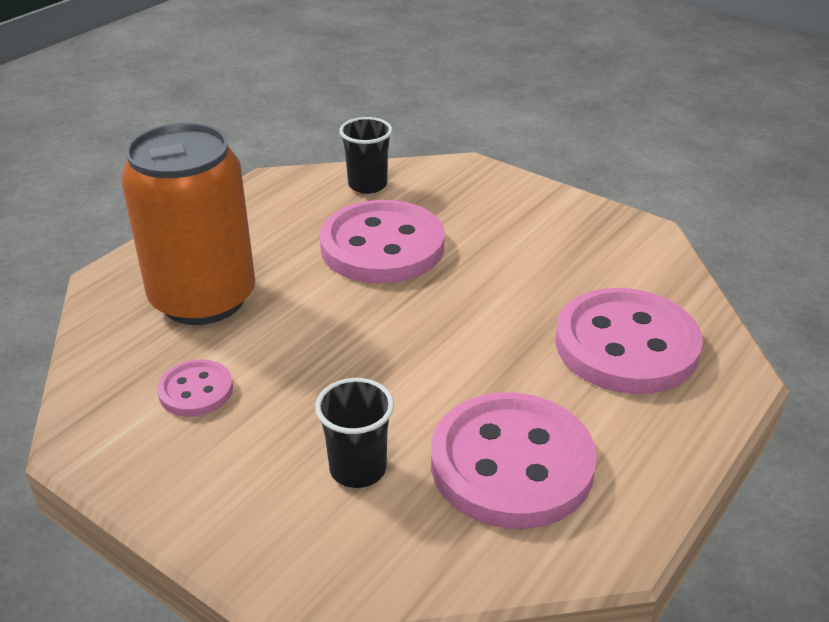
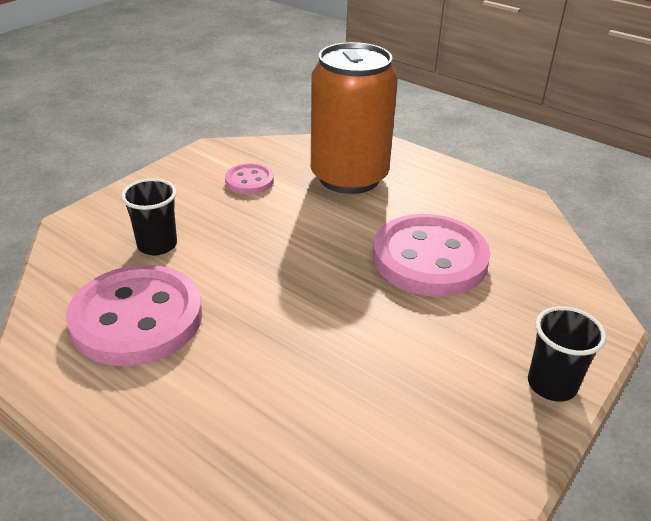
camera: 90 degrees right, 0 degrees up
black cup [339,117,392,194] -> black cup moved to [528,306,606,402]
pink button [555,288,703,394] -> none

